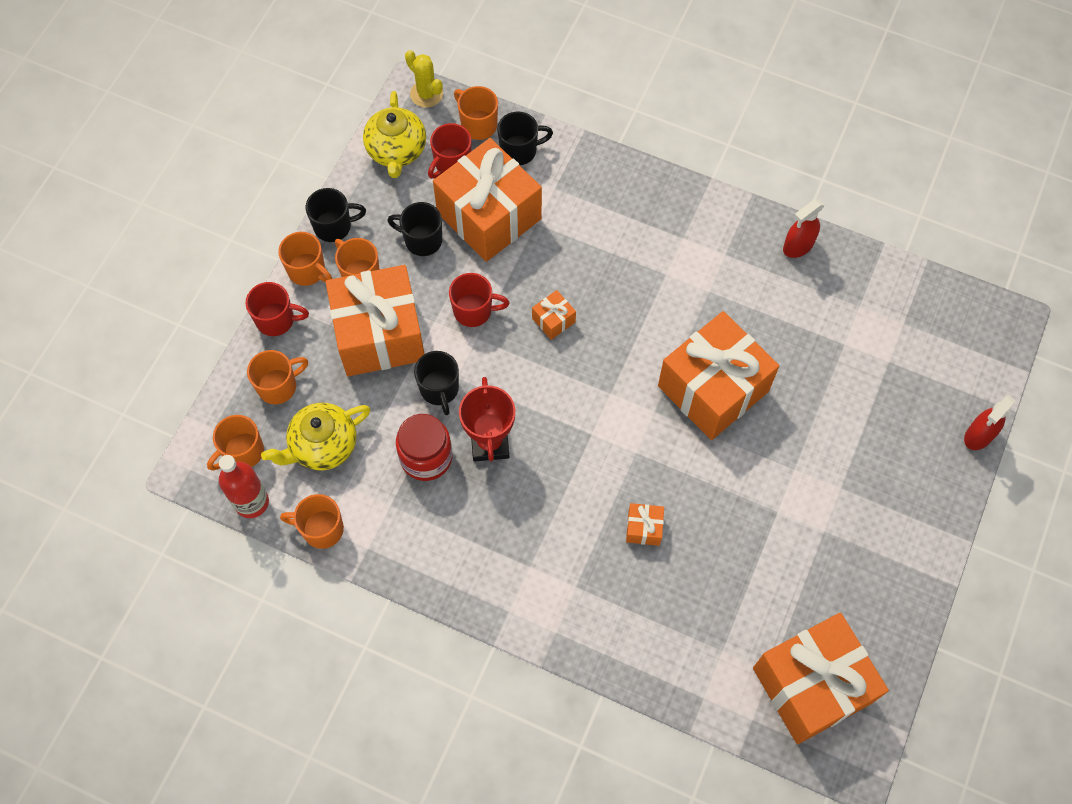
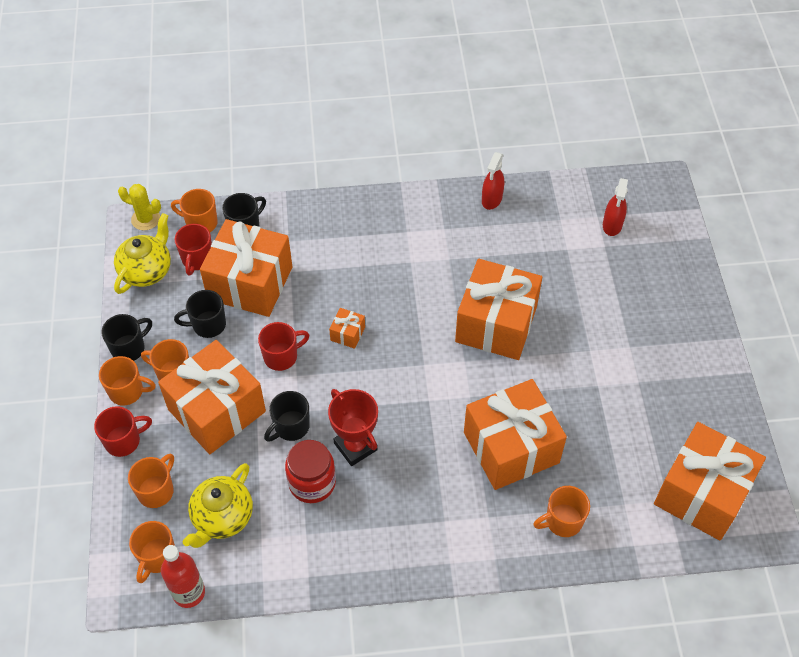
camera: 30 degrees left, 10 degrees down
orange mug [280,494,344,549] -> orange mug moved to [533,486,590,537]
yellow teapot [363,91,426,178] -> yellow teapot turned 120 degrees counterclockwise [114,213,171,294]
black mug [414,351,459,415] -> black mug turned 90 degrees clockwise [264,391,310,442]
orange gift [626,503,664,546] -> orange gift [464,379,567,490], size x2.49
red spray bottle [964,395,1016,450] -> red spray bottle moved to [603,178,628,236]

